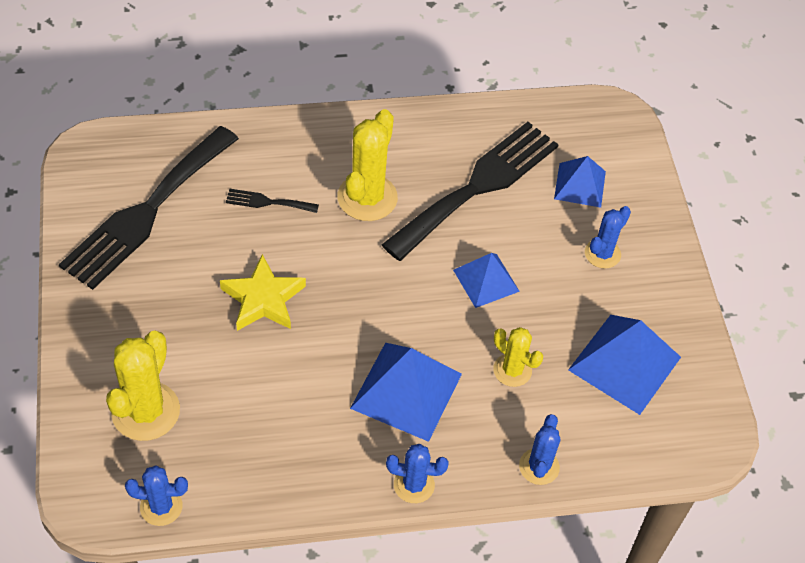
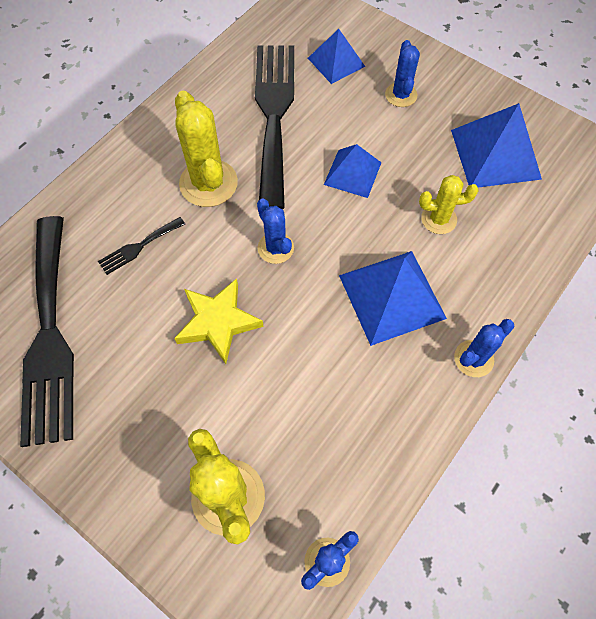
camera: 40 degrees left, 10 degrees up
blue cactus [519,414,560,485] -> blue cactus moved to [257,199,294,264]

